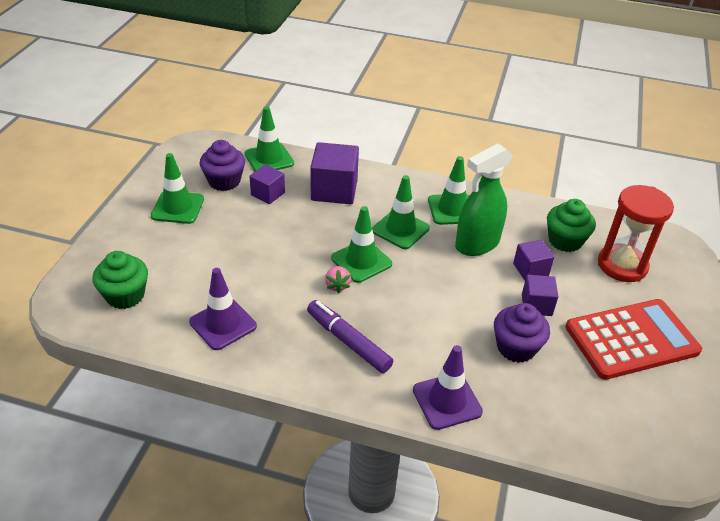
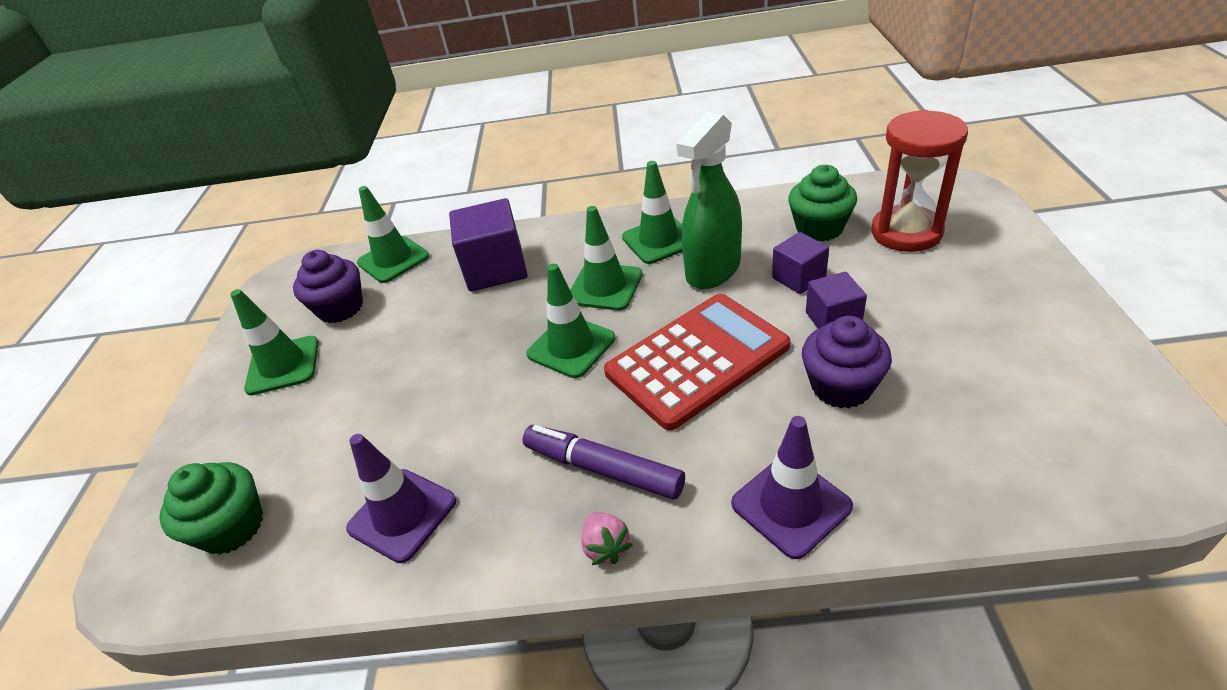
camera: 10 degrees left, 0 degrees up
purple cube [249,165,285,204] -> none
pink strawberry [325,266,351,294] -> pink strawberry moved to [581,512,632,565]
red calculator [565,299,702,380] -> red calculator moved to [604,294,790,431]

